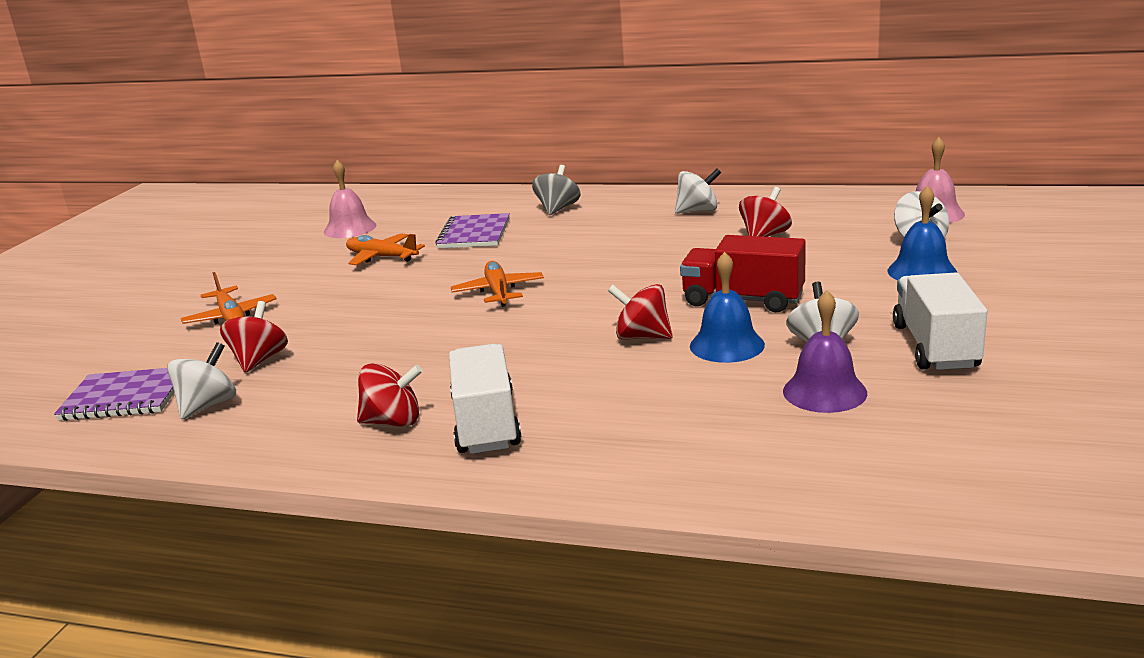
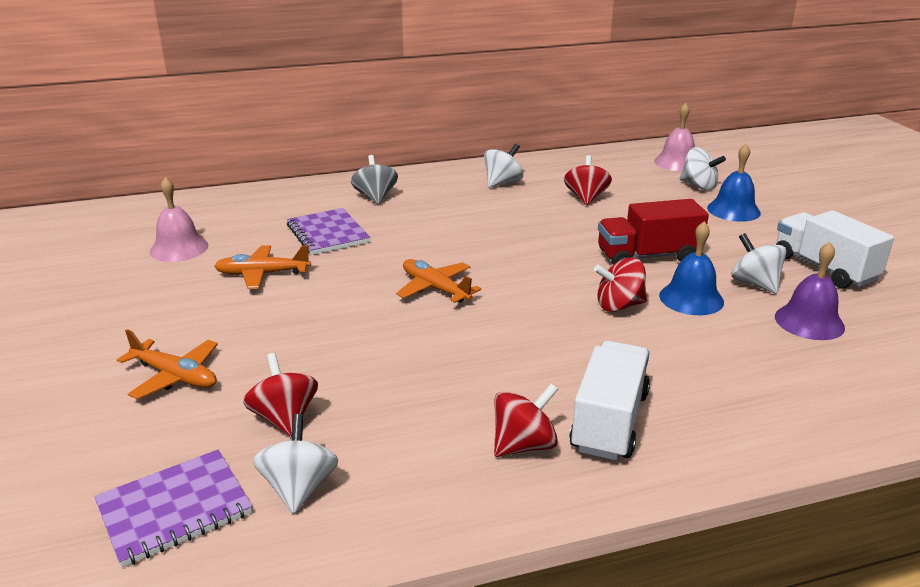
camera: 35 degrees left, 5 degrees up
white truck [449,344,521,454] -> white truck turned 60 degrees clockwise [569,341,650,461]

